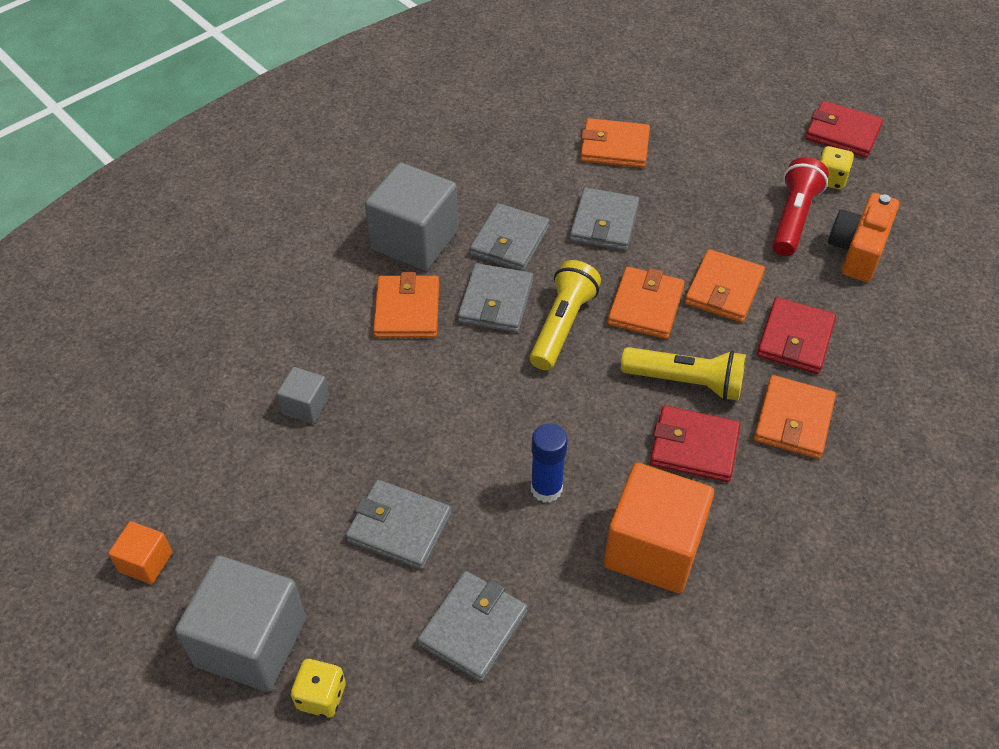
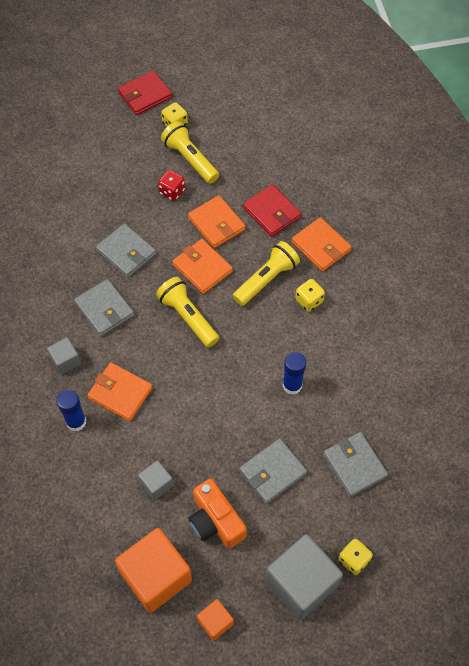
camera: 60 degrees left, 10 degrees up
grey cube [365,163,458,270] -> grey cube [47,337,81,375], size x0.49
grey wallet [458,263,533,333] -> none
orange wallet [580,118,650,168] -> none
orange cube [604,463,714,593] -> orange cube moved to [115,528,192,613]
red wallet [650,405,741,482] -> yellow dice [295,279,325,312]
red flashlight [772,157,829,256] -> yellow flashlight [161,121,219,184]
orange camera [828,193,899,282] -> orange camera moved to [188,479,246,549]
none -> blue glue stick [57,390,86,431]
none -> red dice [158,170,185,201]

